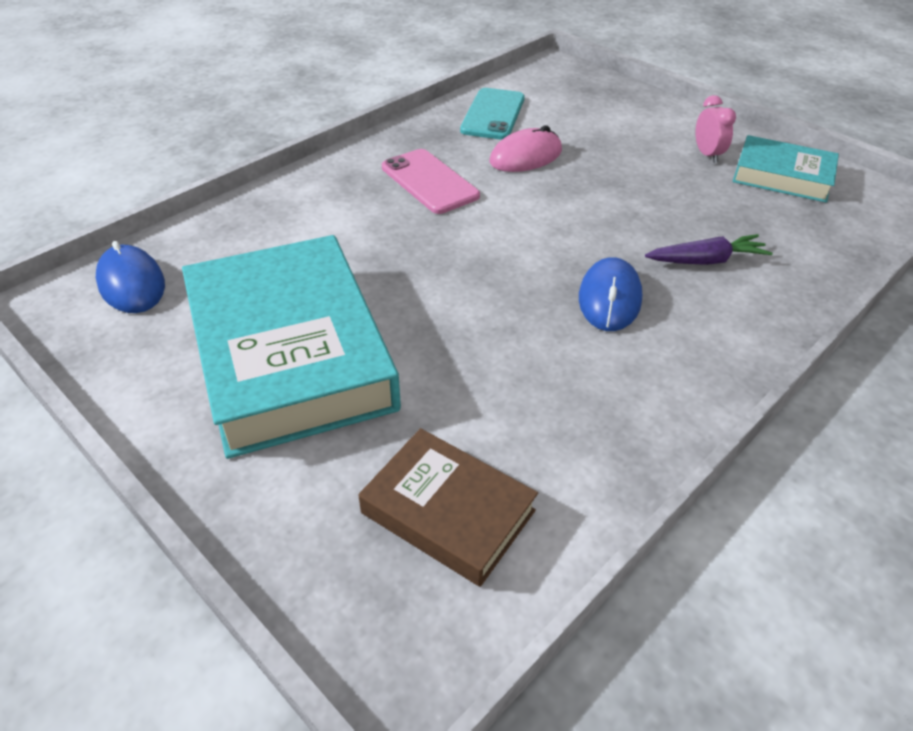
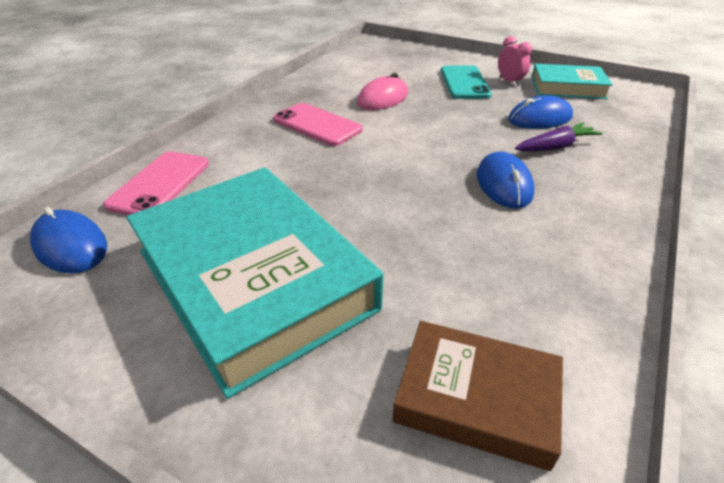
camera: 15 degrees left, 5 degrees down
turquoise phone [460,88,525,140] -> turquoise phone moved to [441,65,492,99]
none -> pink phone [103,151,209,215]
none -> blue mouse [508,95,573,129]

